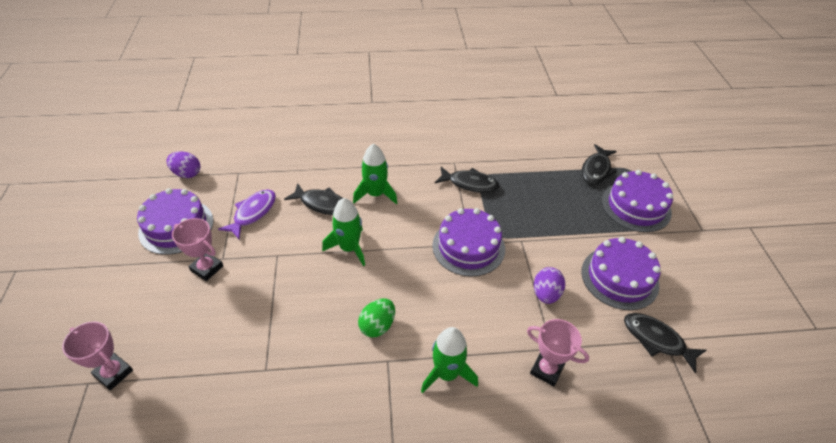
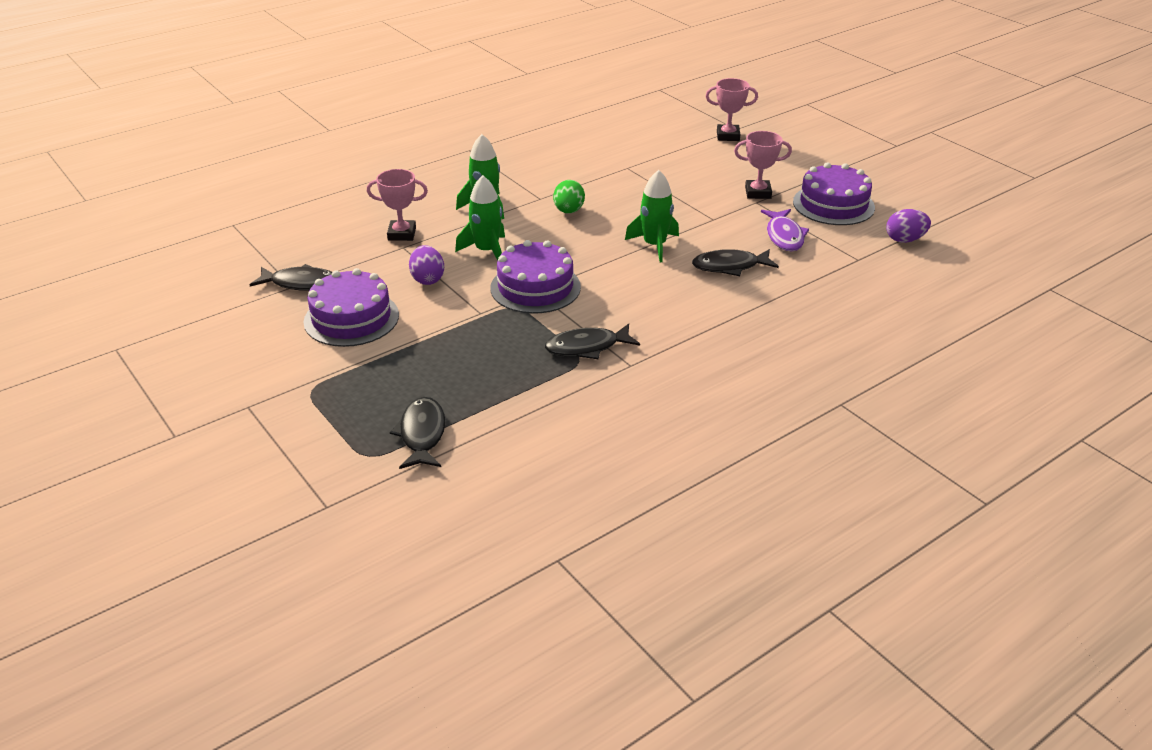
camera: 150 degrees right, 10 degrees down
green rocket [353,144,397,205] -> green rocket moved to [455,175,505,260]
purple cake [602,170,673,232] -> none

